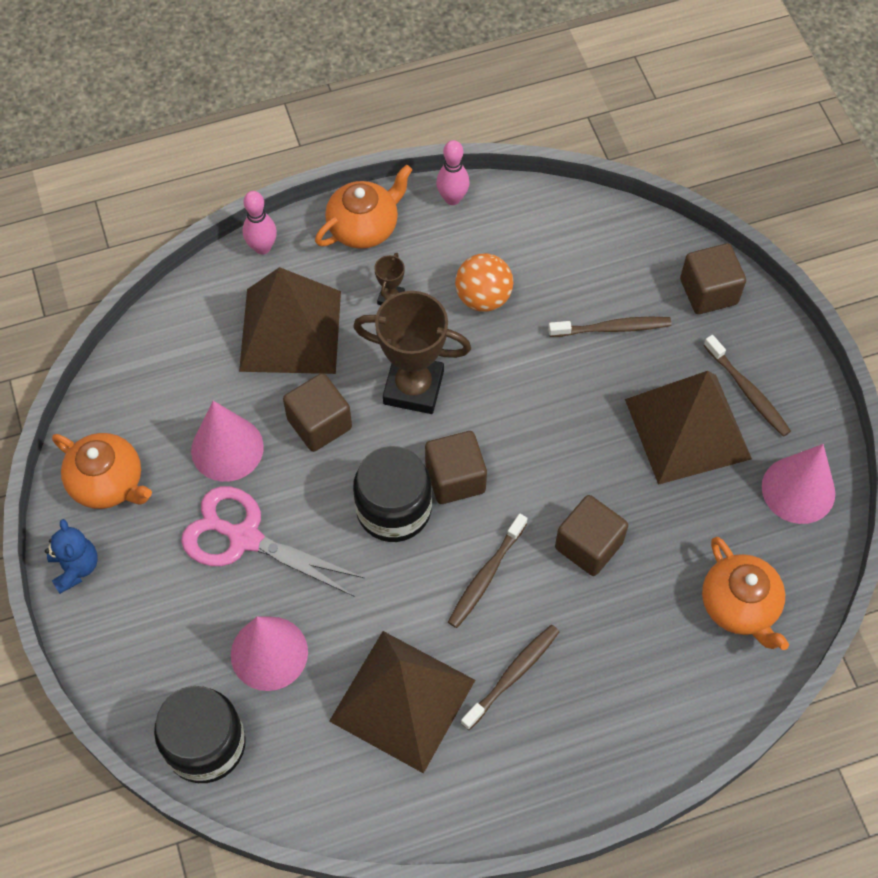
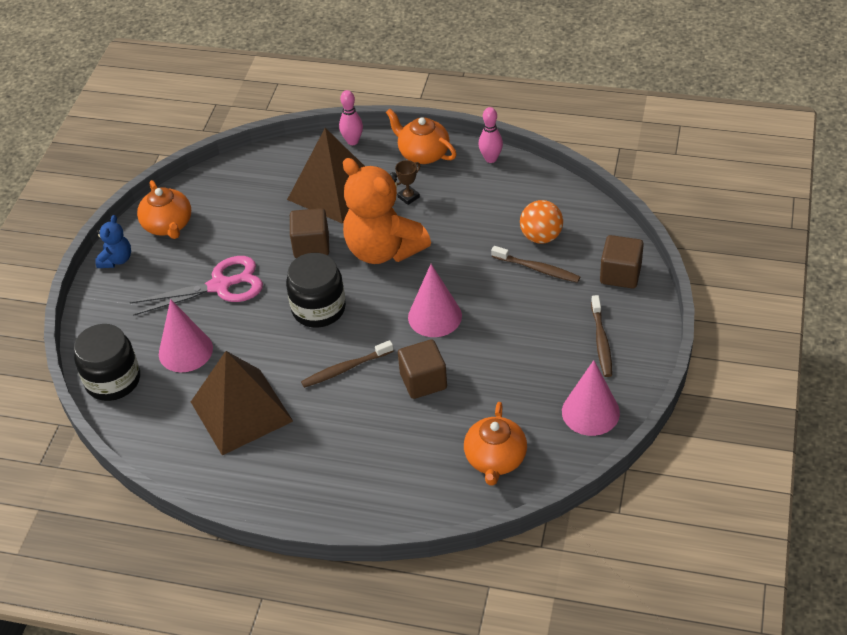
camera: 35 degrees right, 15 degrees down
pink scissors [181,486,364,596] -> pink scissors turned 105 degrees clockwise [130,256,263,316]
pink cone [191,401,264,482] -> pink cone moved to [408,264,462,337]
orange teapot [315,165,412,249] -> orange teapot turned 135 degrees counterclockwise [386,109,457,164]
brown trophy [353,291,471,414] -> orange teddy bear [343,158,431,264]
brown cube [425,431,487,504] -> none
orange ball [455,253,513,312] -> orange ball moved to [520,200,563,244]
brown toothbrush [461,625,560,730] -> none
brown pyramid [625,371,752,485] -> none

